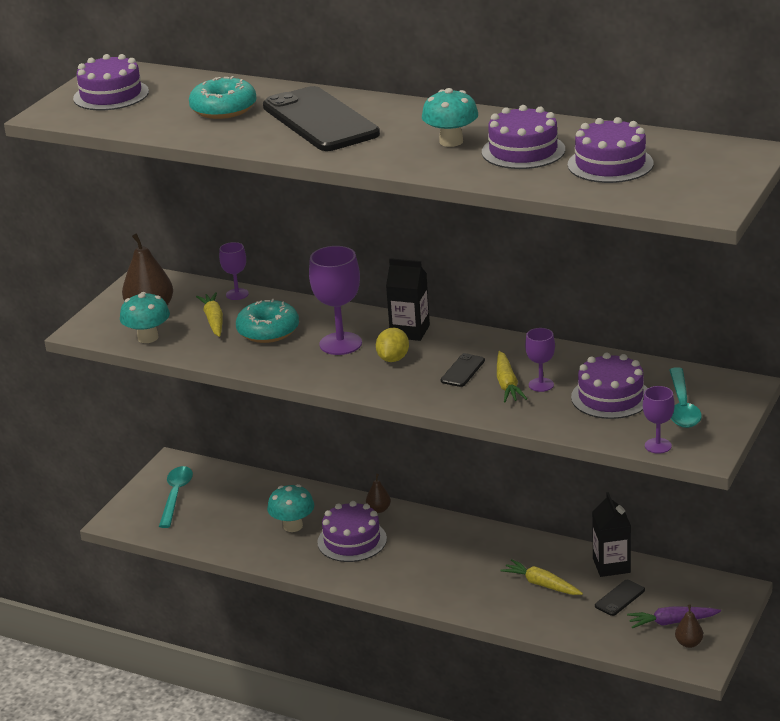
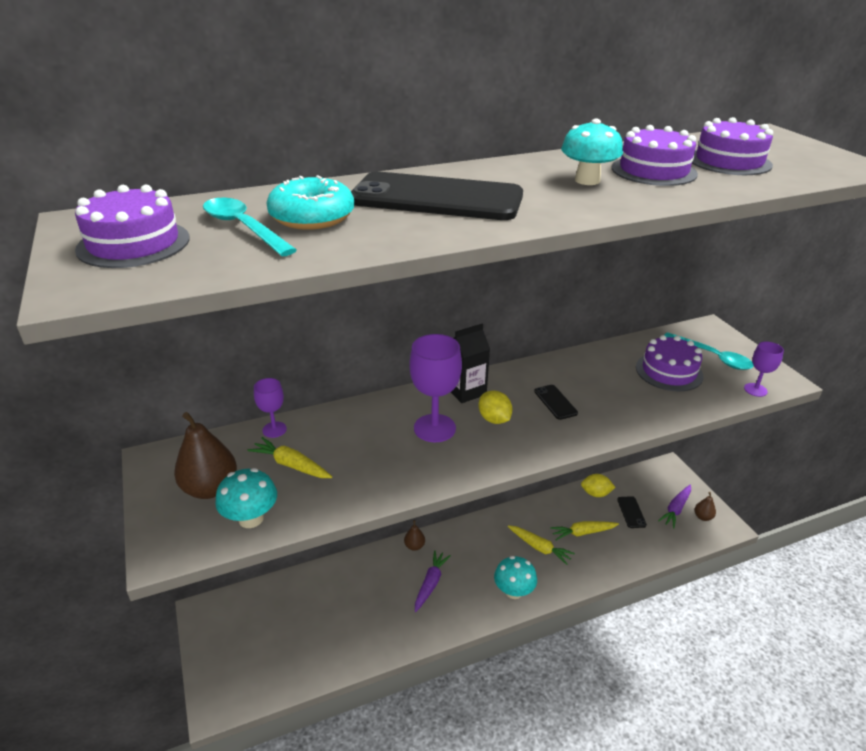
camera: 50 degrees left, 5 degrees up
turquoise spoon [159,466,193,528] -> turquoise spoon moved to [203,198,297,256]
turquoise donut [236,299,299,343] -> none
turquoise mushroom [267,484,314,532] -> turquoise mushroom moved to [494,556,537,599]
purple cake [317,501,387,562] -> purple carrot [415,550,451,612]
yellow carrot [497,351,527,402] -> yellow carrot moved to [508,525,575,565]
purple goblet [525,328,555,392] -> none
black carton [592,492,631,577] -> yellow lemon [581,474,615,497]

